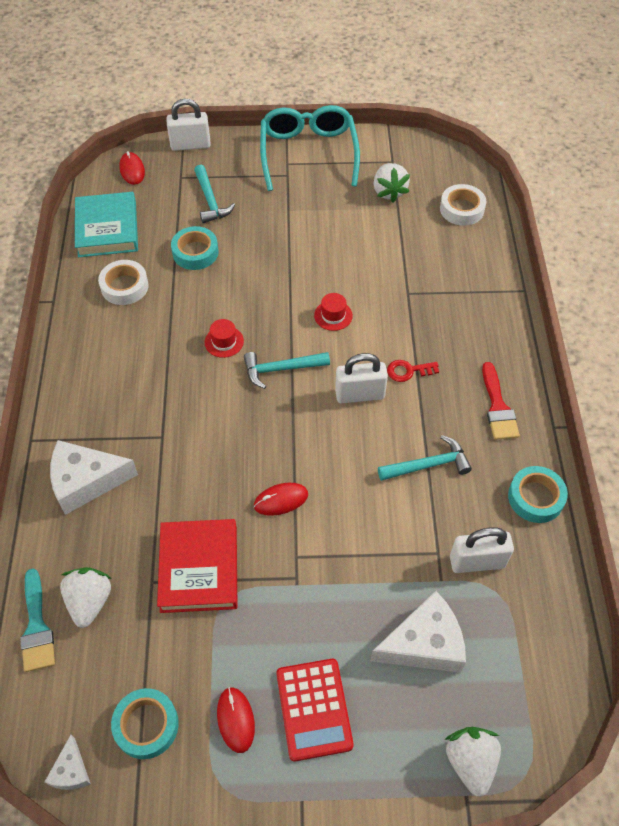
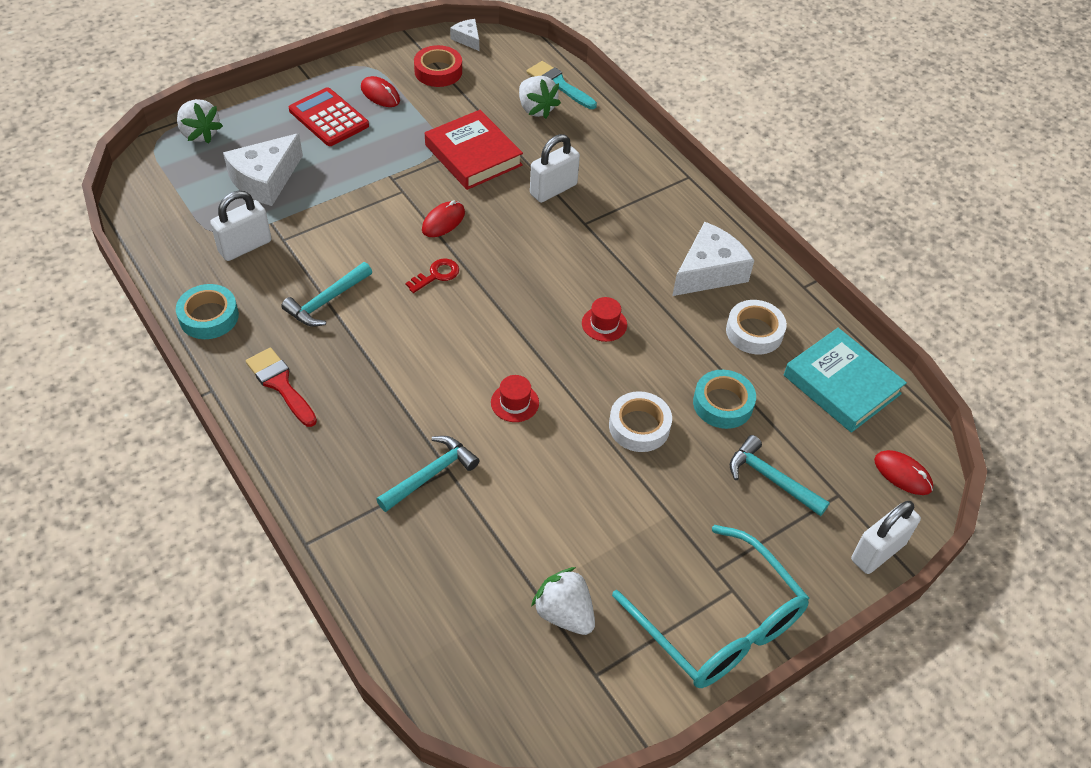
camera: 145 degrees right, 5 degrees down
white cheese [50,440,138,515] -> white cheese moved to [672,222,754,296]
turquoise tape [111,688,179,759] -> red tape [414,45,462,87]
turquoise hammer [244,352,330,389] -> turquoise hammer moved to [376,436,480,512]
white padlock [335,353,388,403] -> white padlock moved to [530,134,580,203]
red key [387,360,439,382] -> red key moved to [405,259,459,293]
white tape [440,184,486,226] -> white tape moved to [609,391,672,452]

